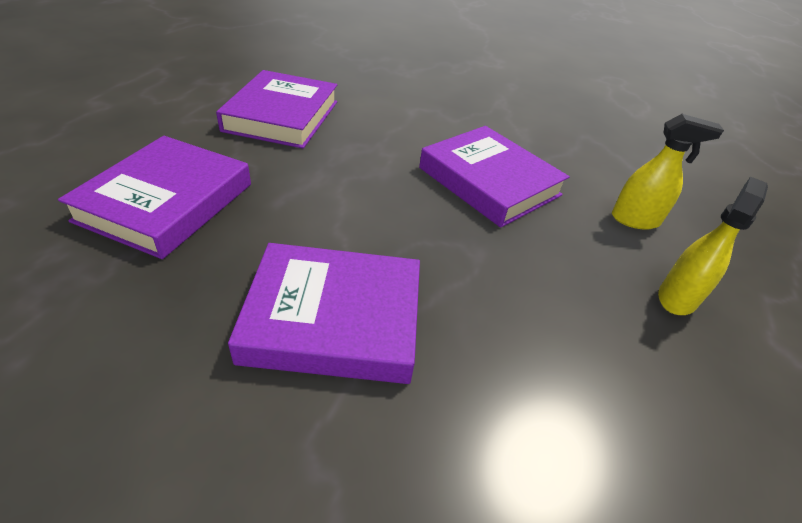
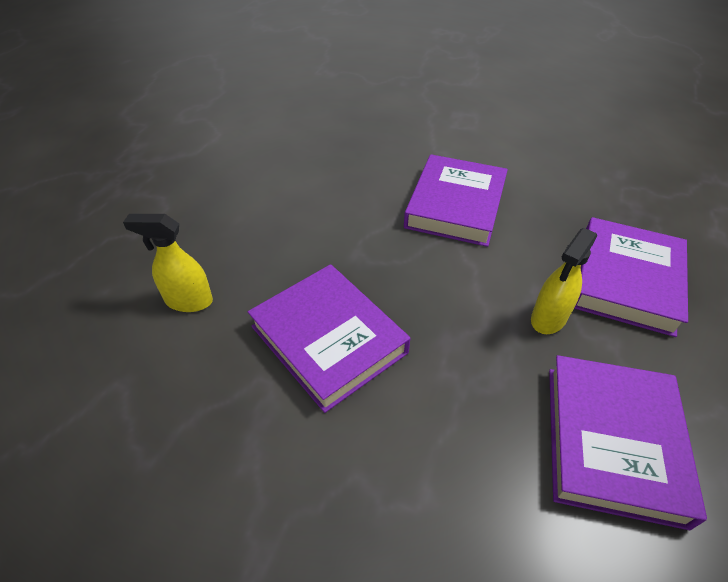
camera: 175 degrees left, 5 degrees up
purple book [228,243,420,384] -> purple book turned 75 degrees counterclockwise [404,154,508,247]
yellow spray bottle [658,176,768,315] -> yellow spray bottle moved to [531,228,597,334]

